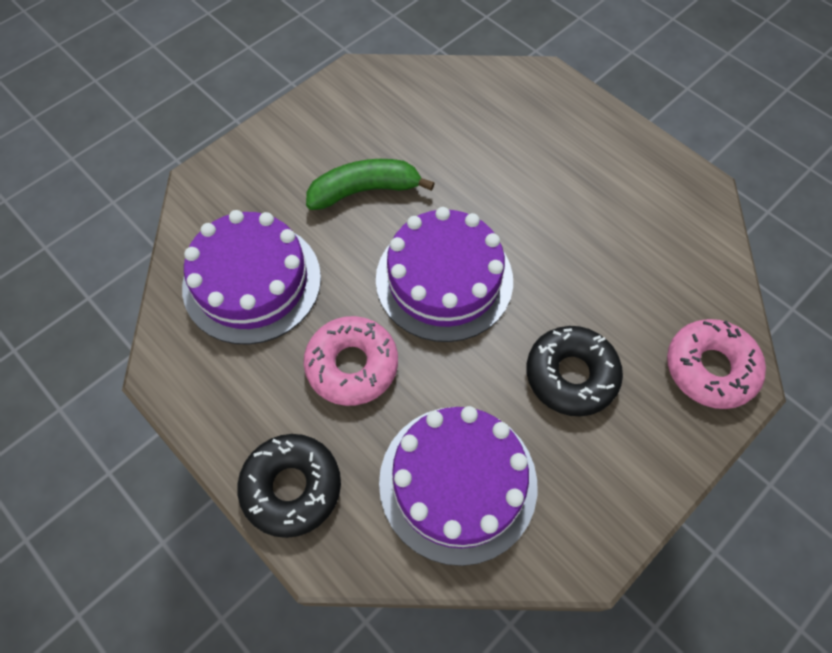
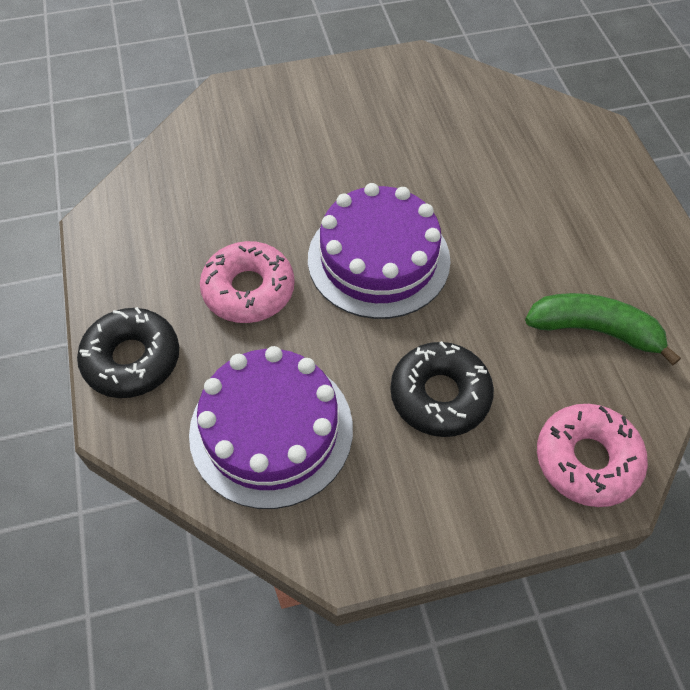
camera: 30 degrees right, 5 degrees down
purple cake [182,210,321,345] -> none
green banana [306,159,435,210] -> green banana moved to [525,293,681,366]

